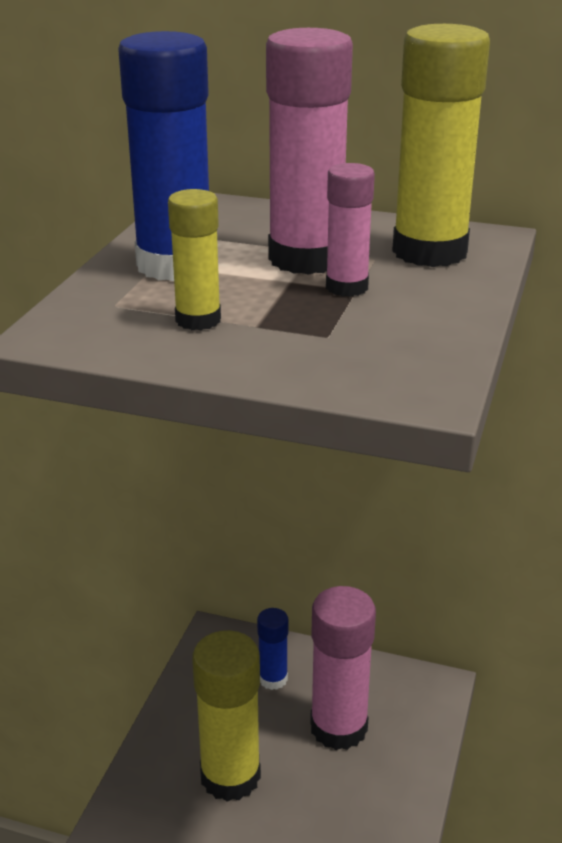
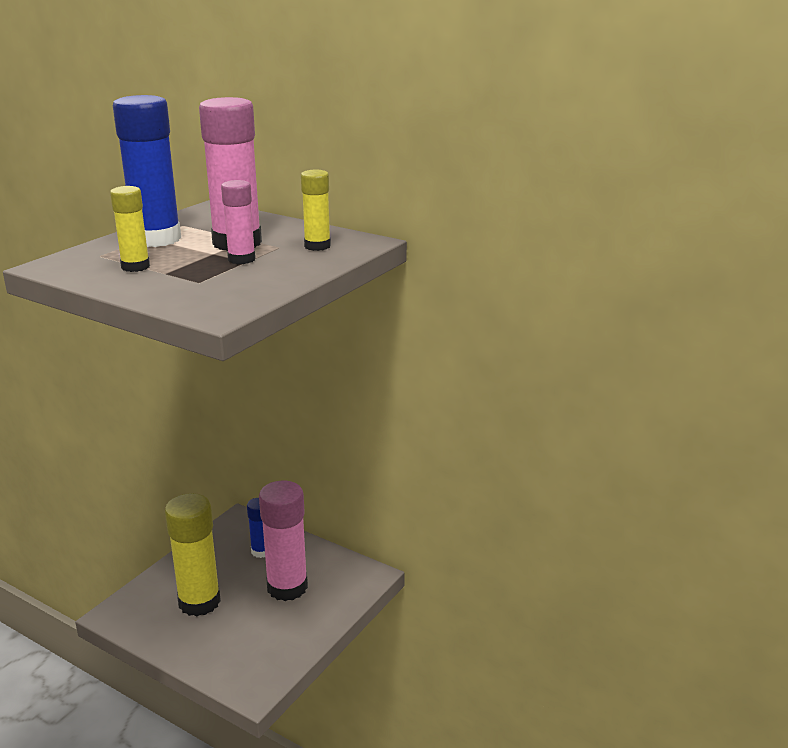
camera: 15 degrees right, 5 degrees down
yellow glue stick [392,24,490,267] -> yellow glue stick [301,170,331,251], size x0.54

